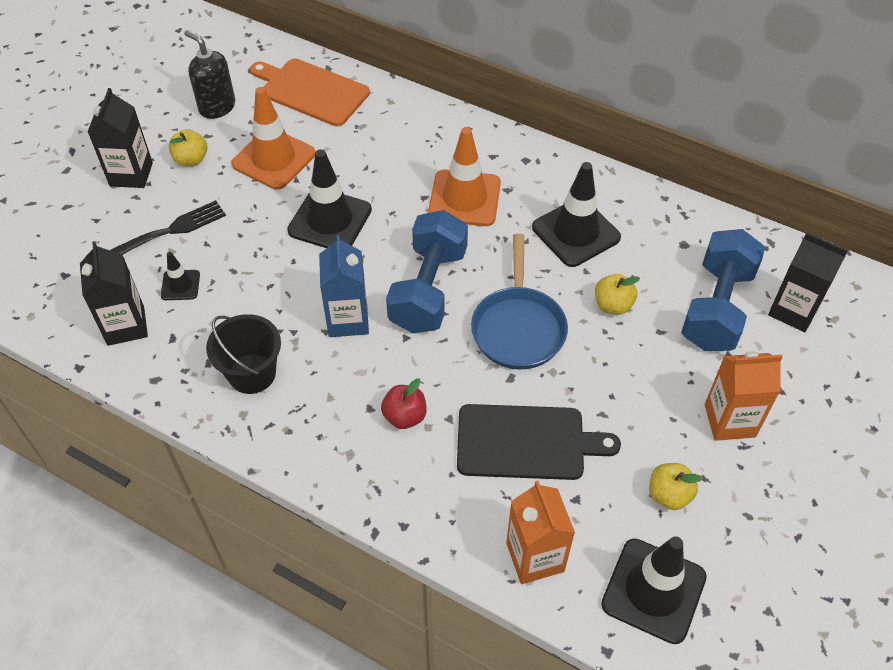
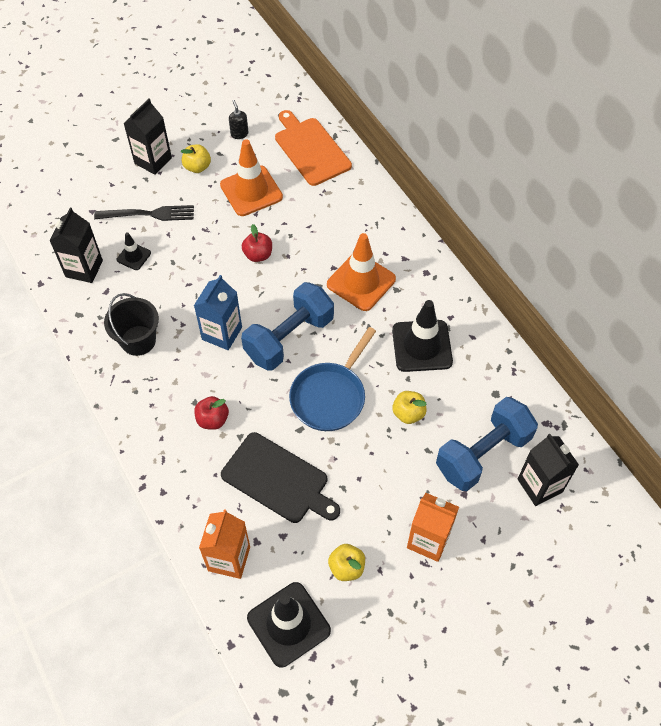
camera: 30 degrees right, 5 degrees up
black soap dispenser [184,30,235,119] -> black soap dispenser [229,100,248,139], size x0.58
black traffic cone [287,149,372,248] -> red apple [242,224,272,262]

